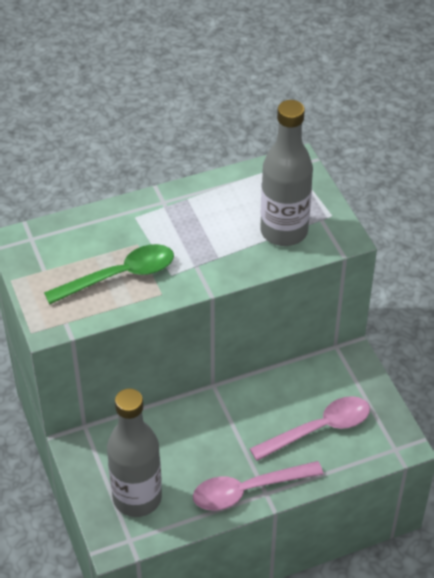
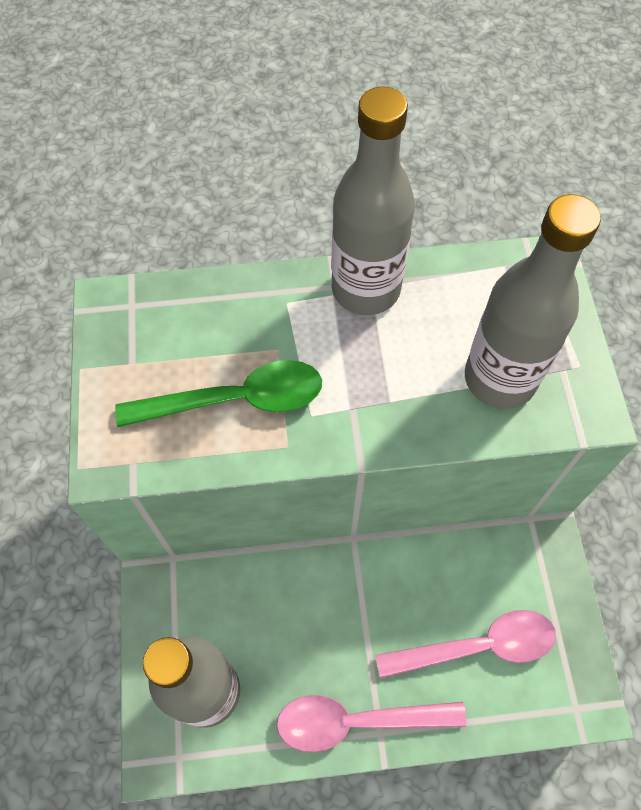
camera: 15 degrees right, 15 degrees up
none -> grey bottle [331,86,415,315]

